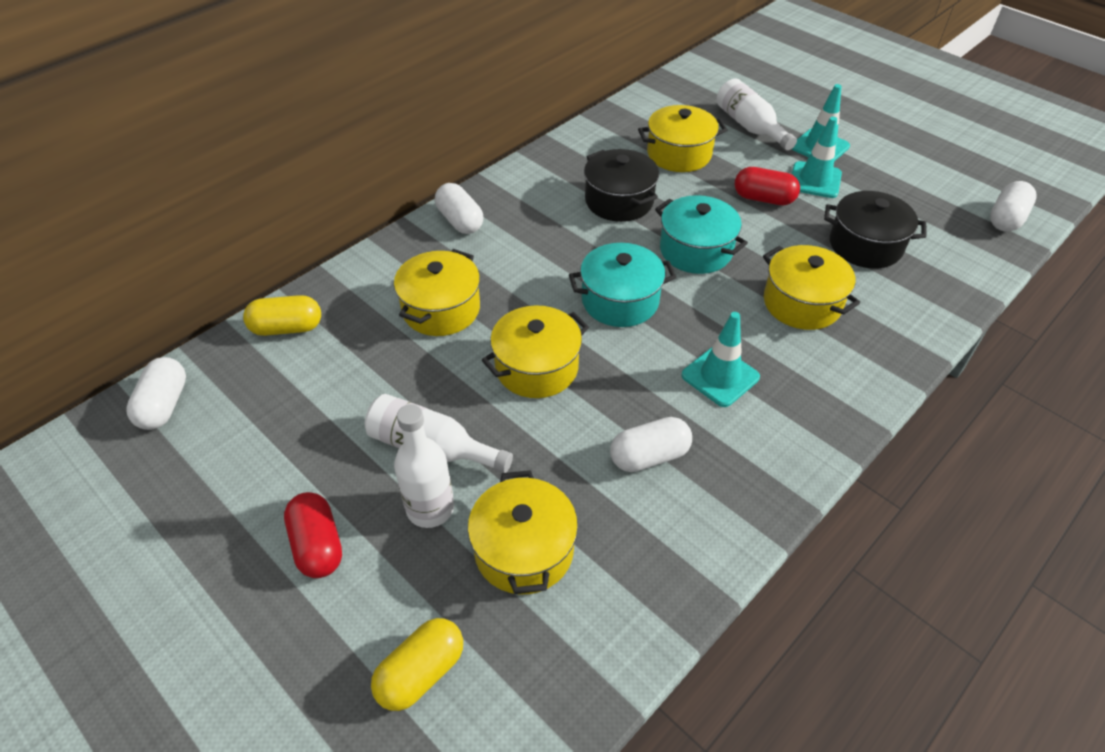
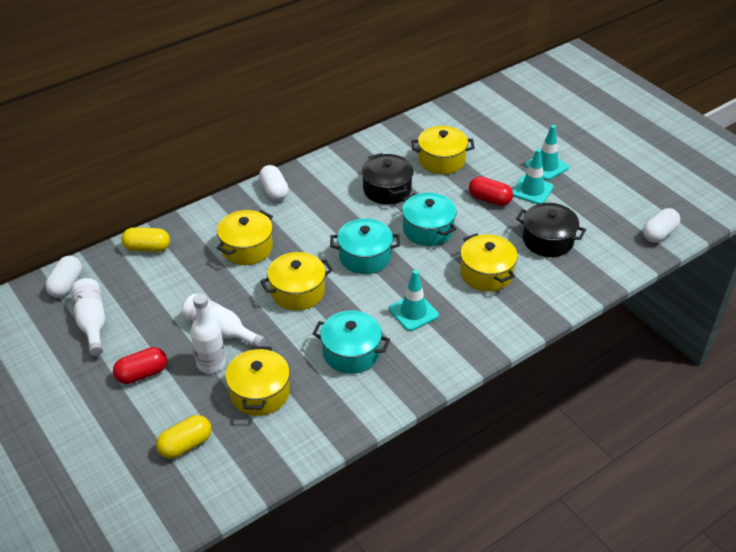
camera: 10 degrees right, 5 degrees down
red capsule [284,492,342,578] -> red capsule turned 75 degrees clockwise [113,347,167,384]
white capsule [610,417,692,472] -> turquoise pot [312,310,390,374]
white bottle [717,78,797,151] -> white bottle moved to [71,278,105,356]

